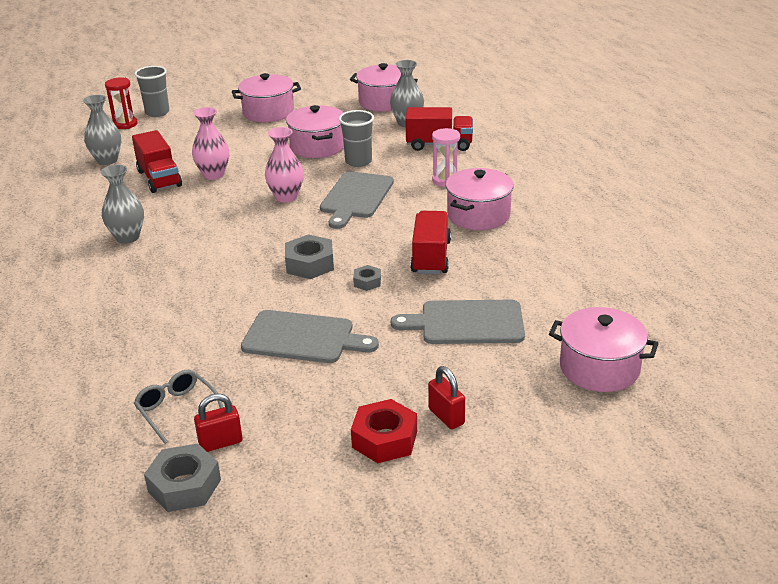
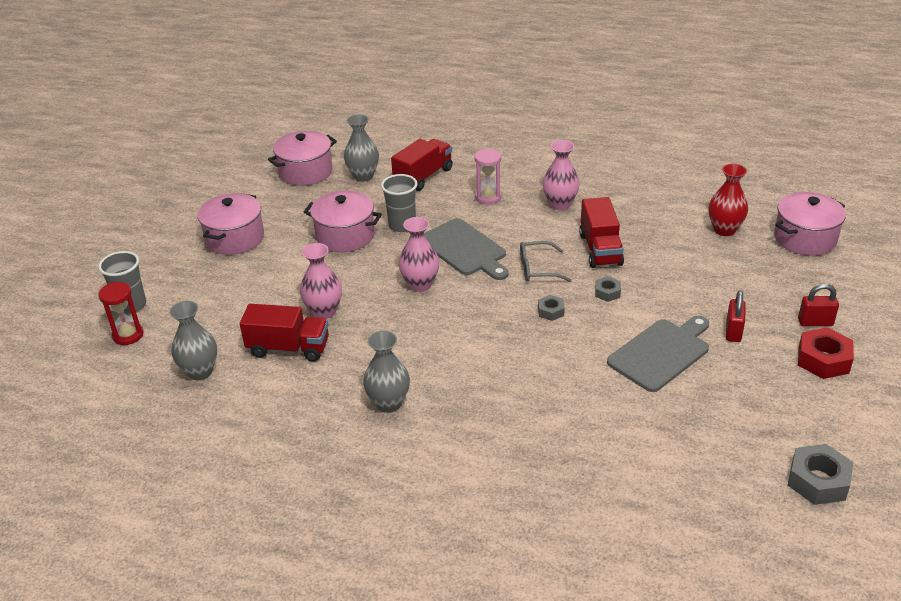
camera: 55 degrees left, 5 degrees up
grey glasses [134,370,223,444] -> grey glasses moved to [520,241,572,282]
red padlock [194,393,243,452] -> red padlock moved to [726,291,745,342]
grey nut [285,234,334,279] -> grey nut [538,295,565,321], size x0.55
grey cutting board [391,300,525,344] -> none
red truck [410,211,451,274] -> red truck turned 135 degrees counterclockwise [579,197,624,268]
pink pot [446,168,514,230] -> pink vase [543,140,580,210]
none -> red vase [708,164,748,236]

